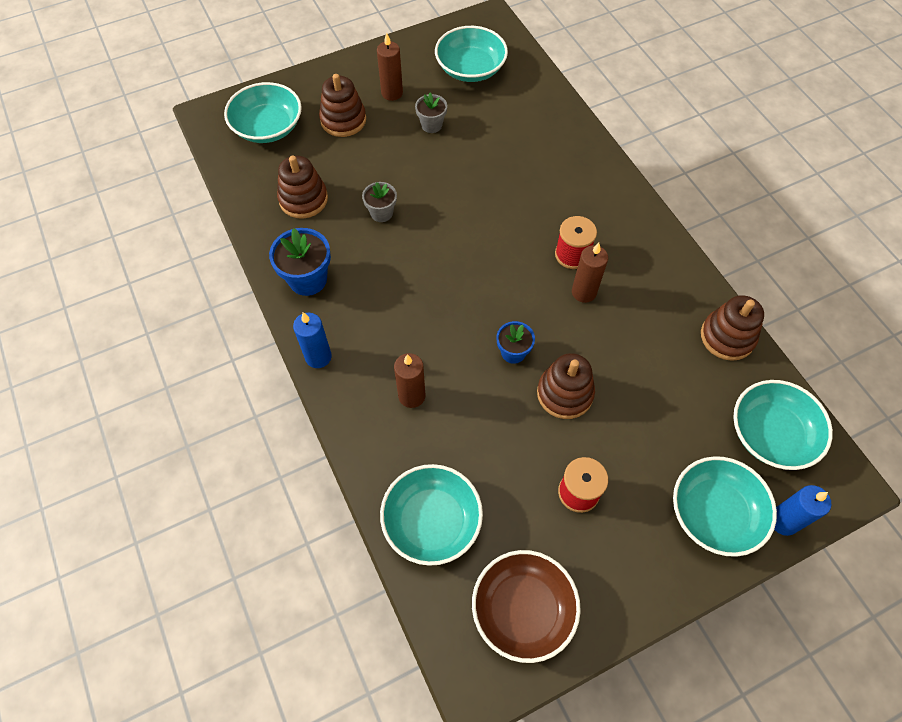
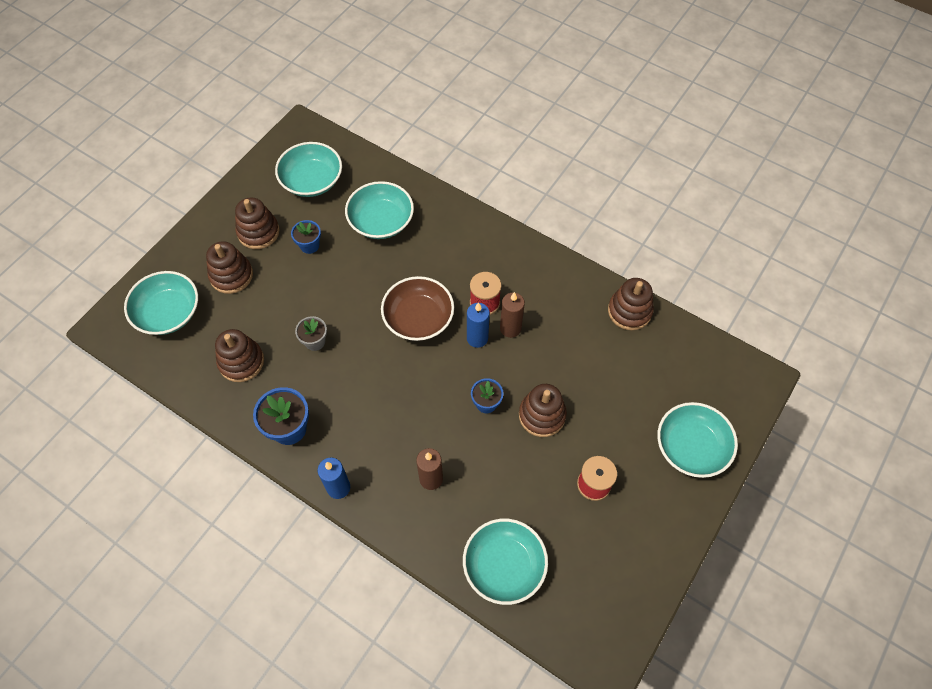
camera: 30 degrees left, 0 degrees up
brown candle [377,33,403,101] -> brown stacking toy [235,197,279,249]
grey flower pot [415,92,447,133] -> blue flower pot [291,220,321,254]
brown bowl [472,550,581,663] -> brown bowl moved to [381,276,454,341]
turquoise bowl [733,380,833,470] -> turquoise bowl moved to [345,181,414,239]
blue candle [774,485,831,536] -> blue candle moved to [467,302,490,348]

